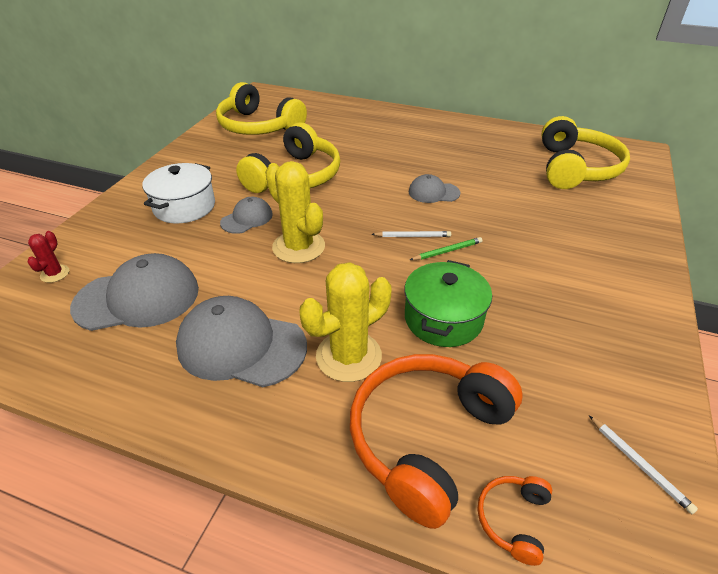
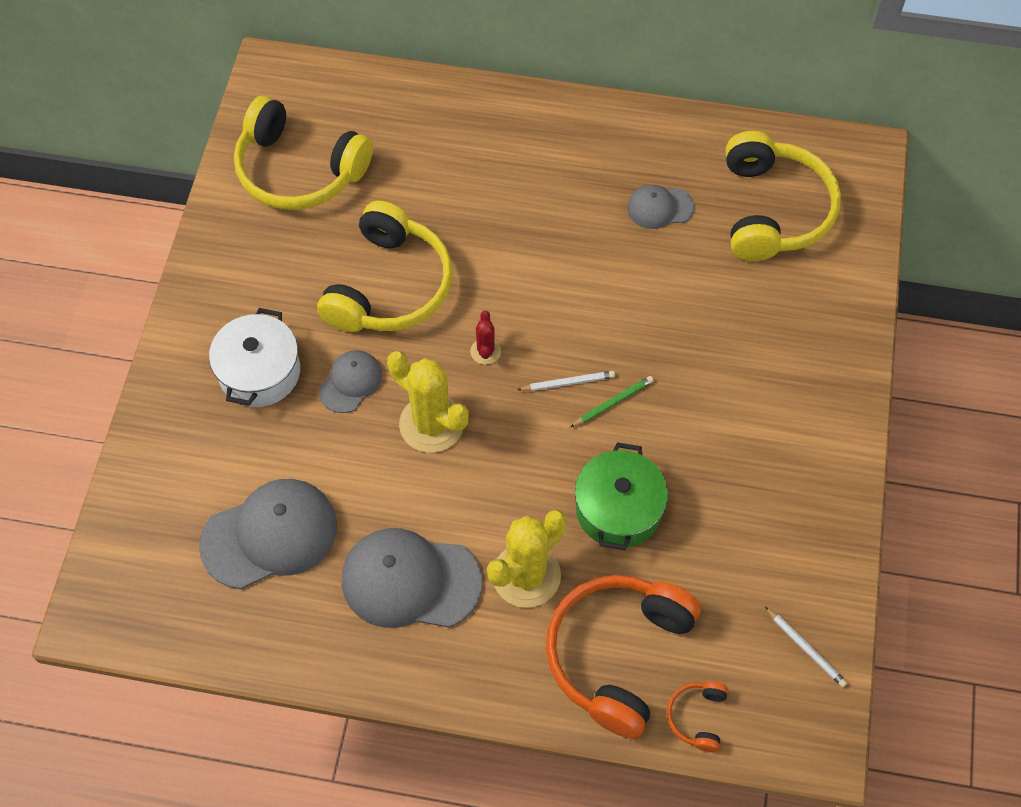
camera: 10 degrees left, 20 degrees up
red cactus [28,231,69,283] -> red cactus moved to [470,311,501,365]
grey cap [409,174,460,203] -> grey cap moved to [627,185,694,229]

